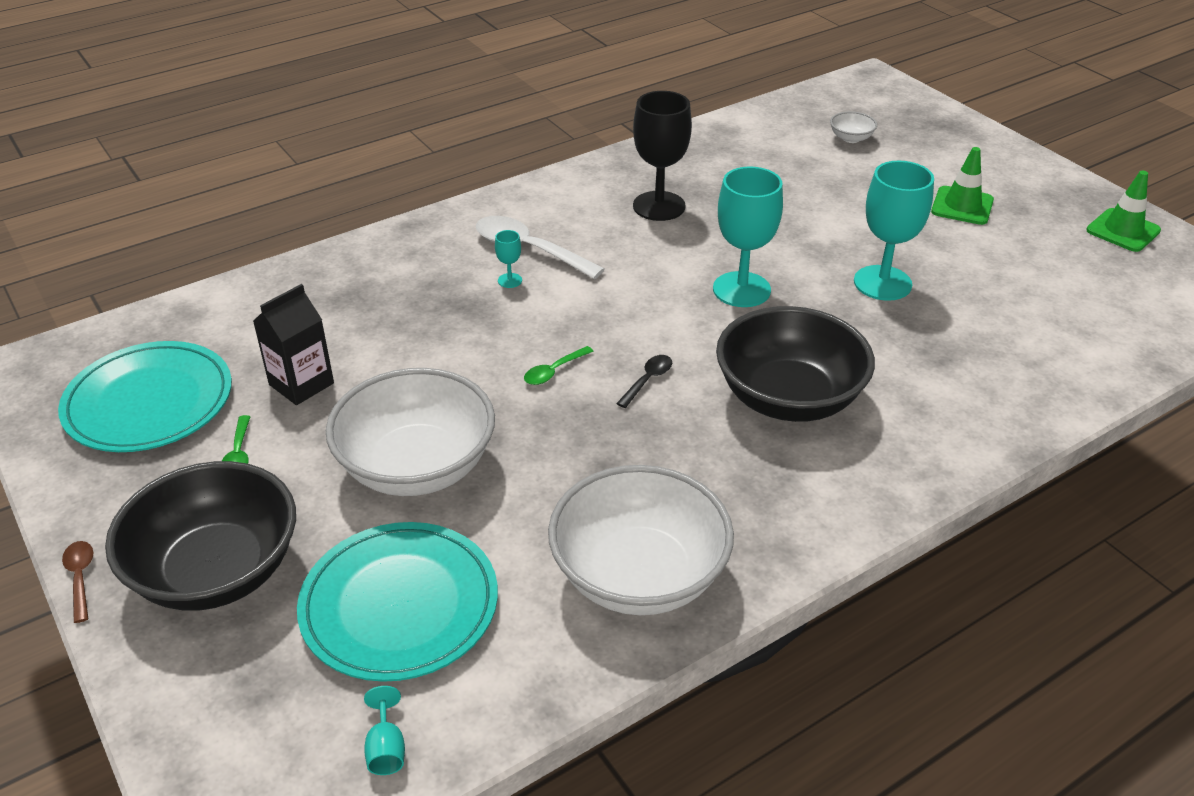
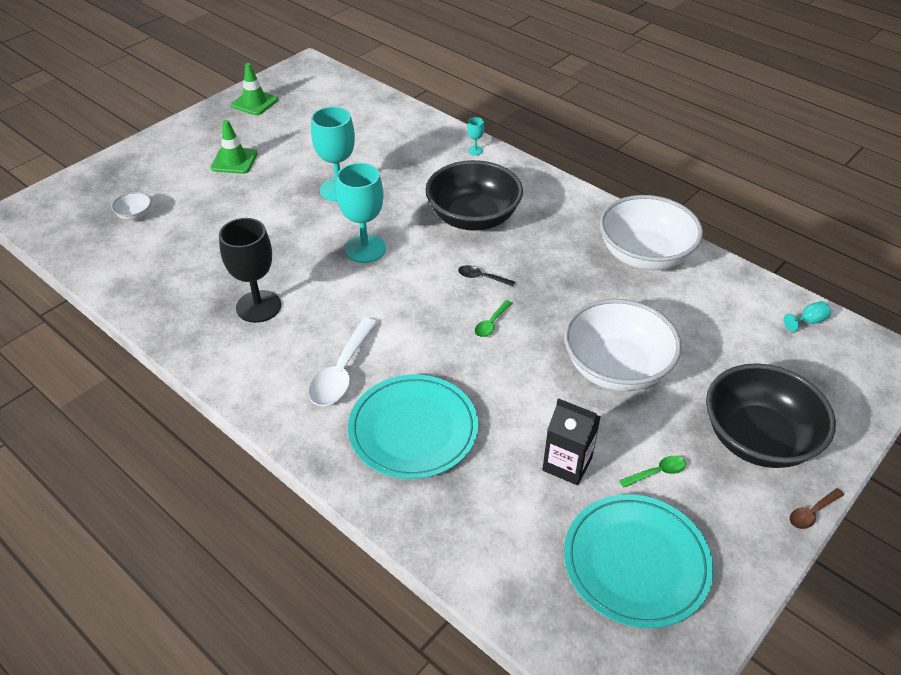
camera: 105 degrees left, 5 degrees up
turquoise plate [297,522,498,682] -> turquoise plate moved to [348,375,478,479]
turquoise goblet [495,230,522,288] -> turquoise goblet moved to [467,117,484,155]
green spoon [524,346,594,385] -> green spoon turned 90 degrees clockwise [475,300,512,337]

